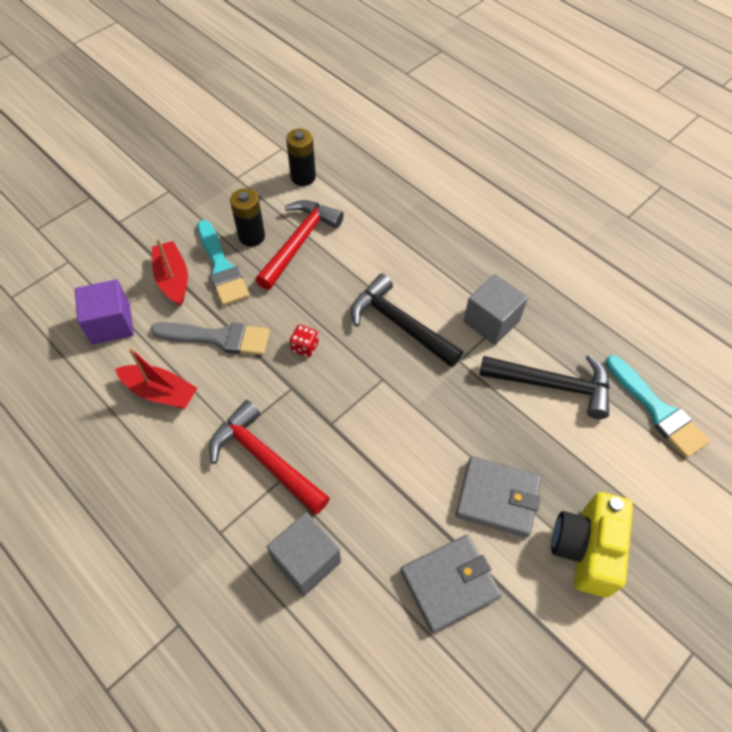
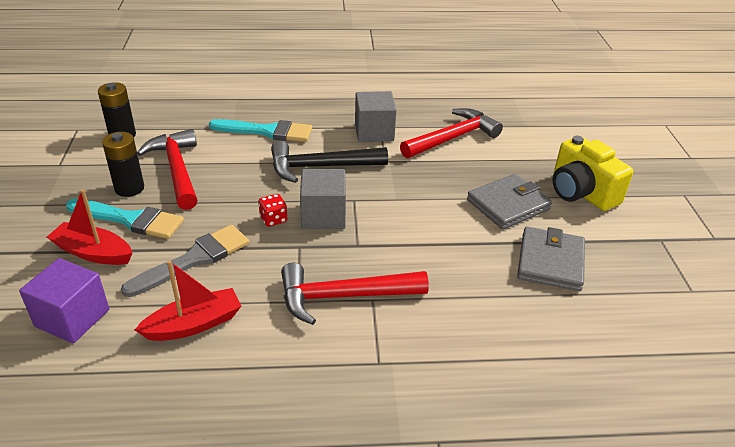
camera: 50 degrees left, 20 degrees down
grey cube [267,512,341,596] -> grey cube moved to [300,169,346,229]
black hammer [479,354,610,419] -> red hammer [400,108,503,158]
turquoise brush [606,355,710,458] -> turquoise brush moved to [209,119,312,142]

